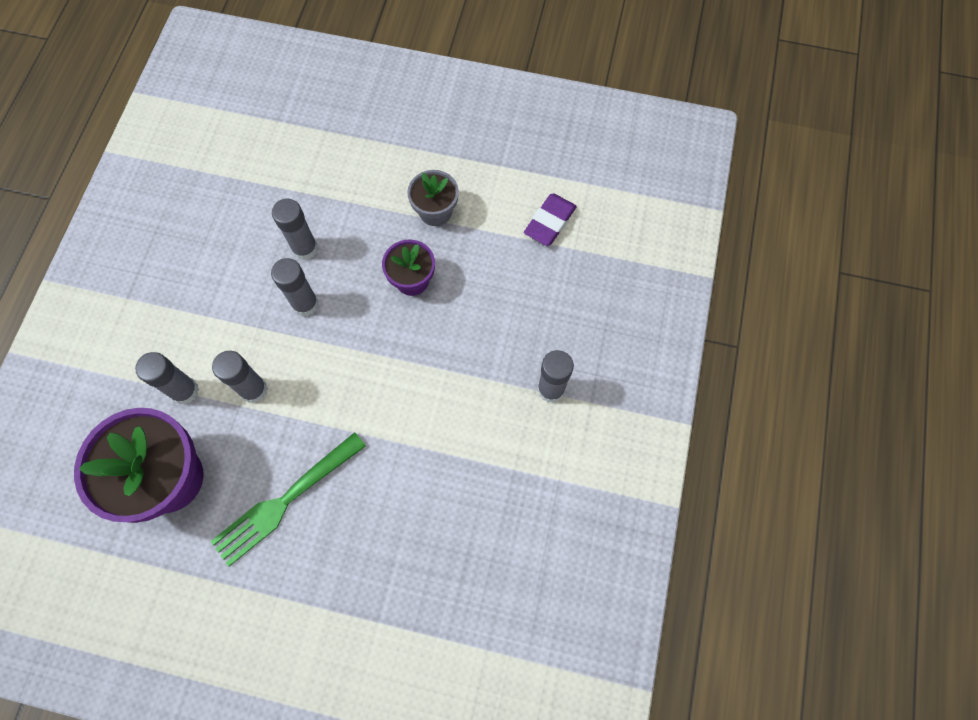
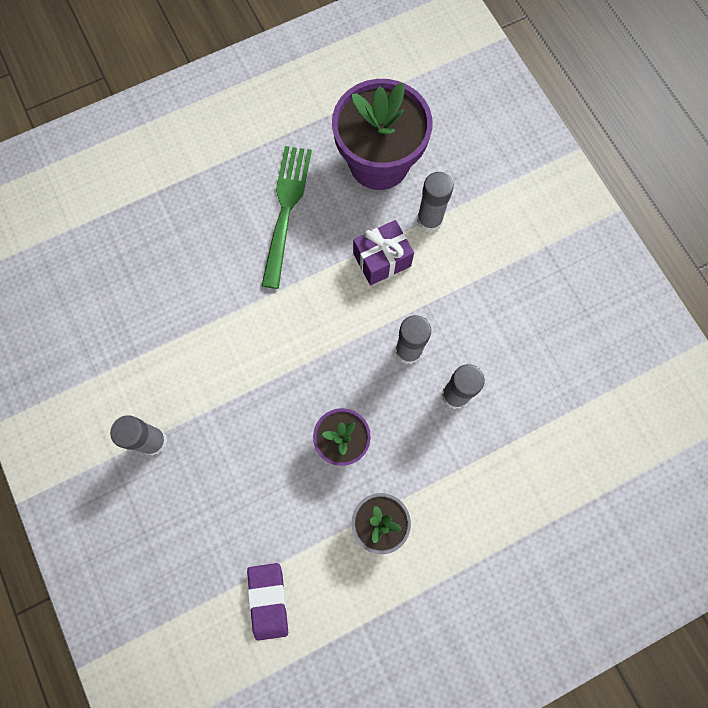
camera: 140 degrees right, 5 degrees up
grey glue stick [212,351,268,403] -> purple gift [353,220,414,285]

